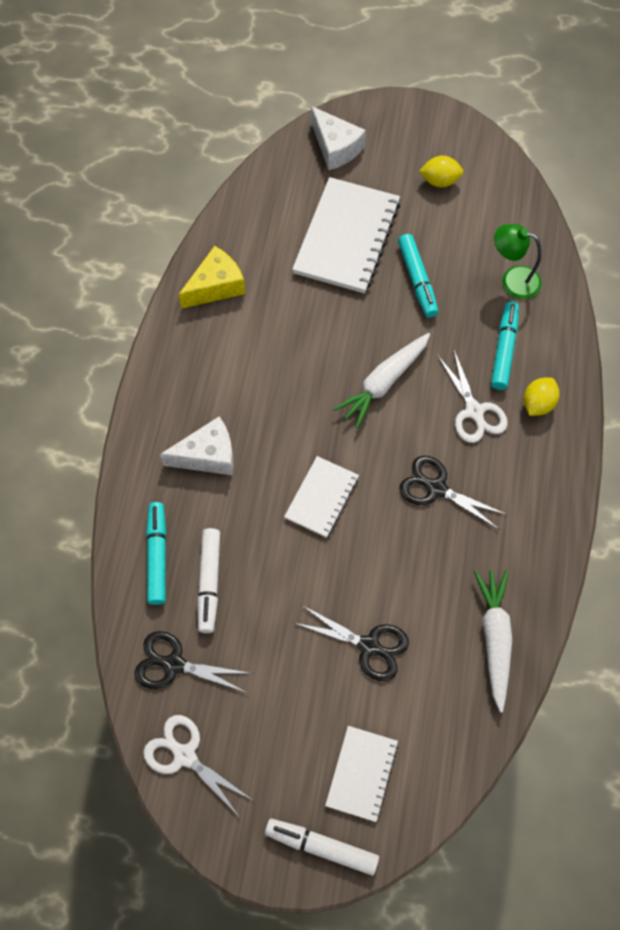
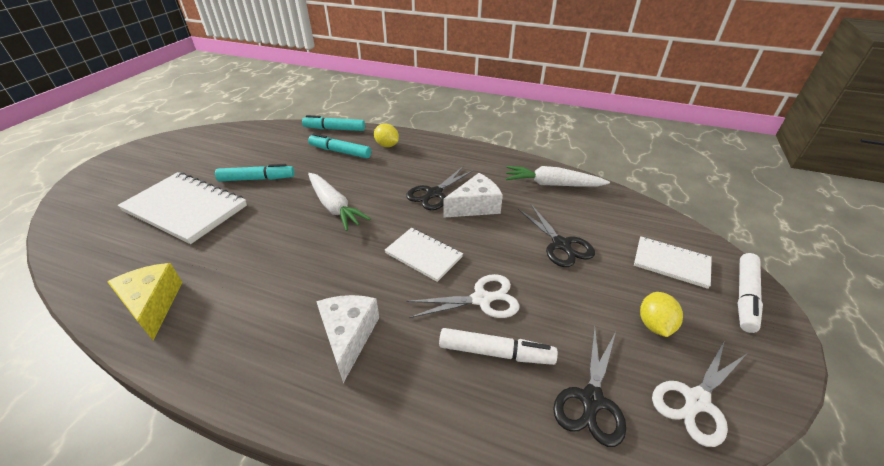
camera: 80 degrees left, 25 degrees down
turquoise marker [146,502,166,605] -> turquoise marker moved to [302,115,365,131]
black scissors [294,605,409,681] -> black scissors turned 120 degrees clockwise [518,204,595,267]
white cheese [311,106,366,170] -> white cheese moved to [444,173,503,218]
yellow lemon [419,156,463,187] -> yellow lemon moved to [640,292,683,337]
white scissors [437,350,508,443] -> white scissors moved to [406,274,520,318]
green lamp [494,224,542,299] -> none

